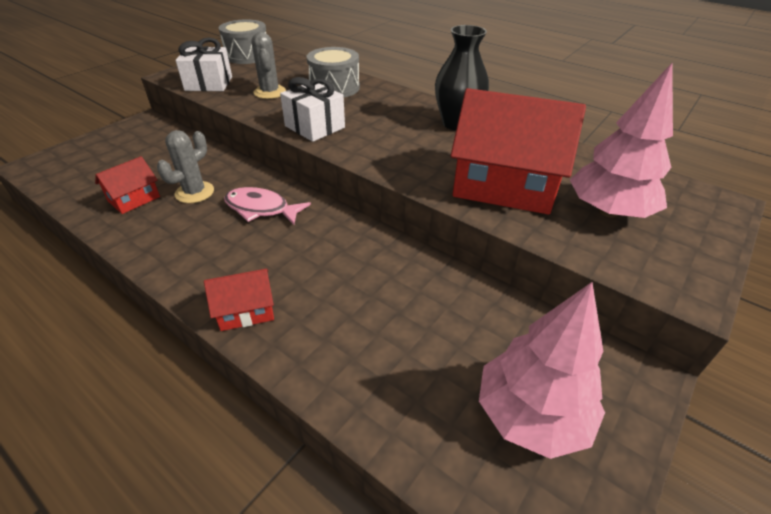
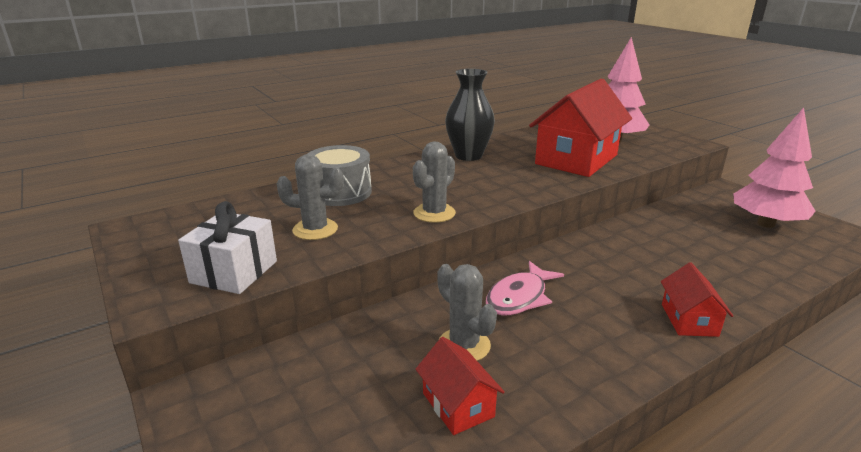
camera: 70 degrees left, 15 degrees down
grey drum [219,19,266,64] -> none
white gift [280,77,345,142] -> grey cactus [413,141,456,223]

